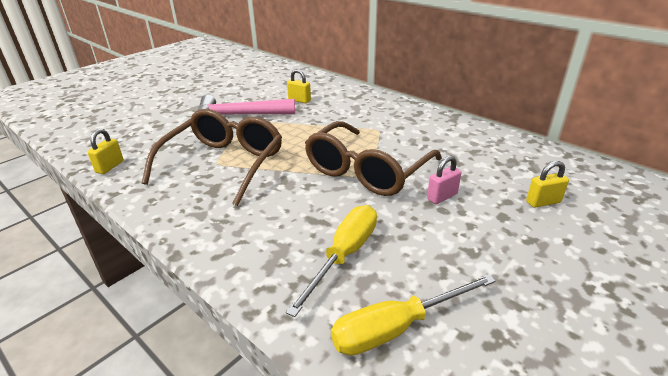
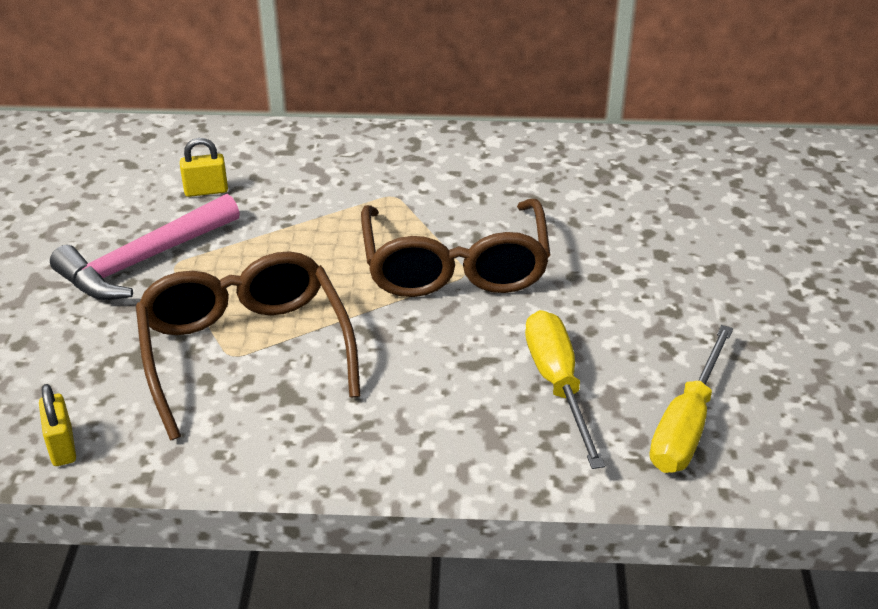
camera: 40 degrees left, 5 degrees up
pink padlock [427,156,461,204] -> none
yellow padlock [526,161,569,208] -> none

